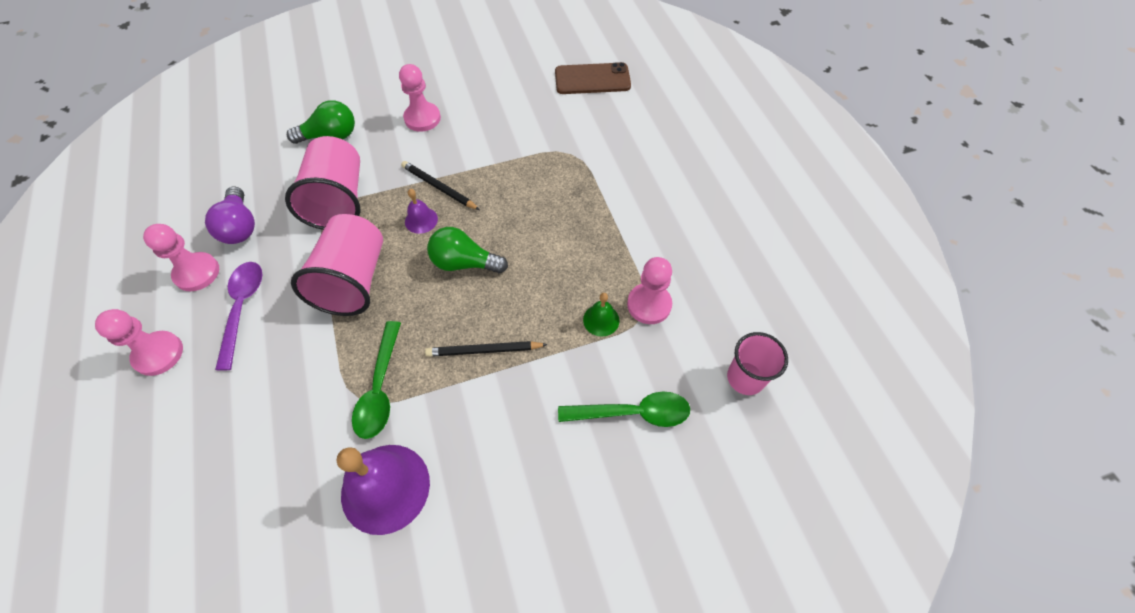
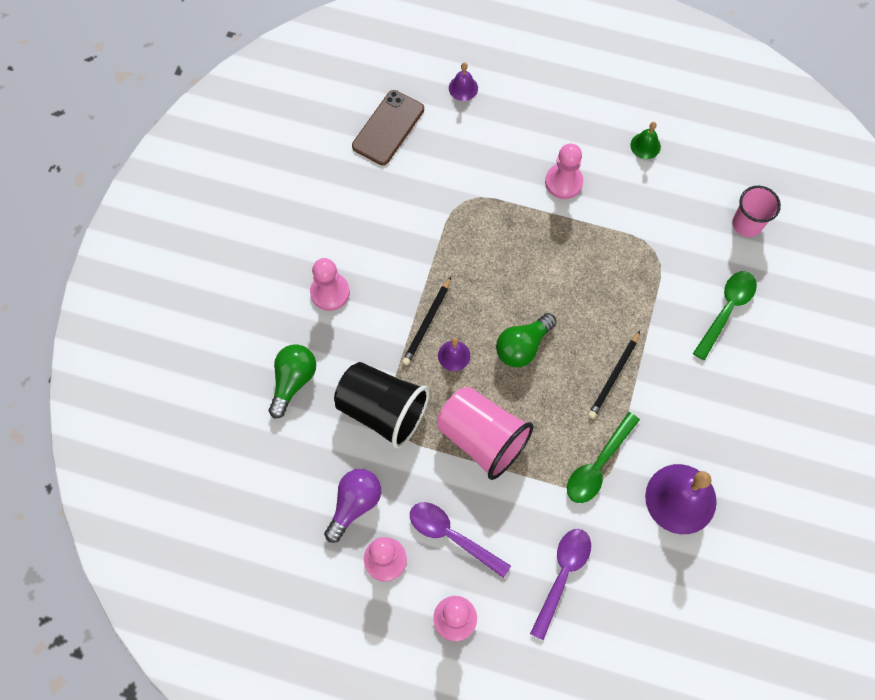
camera: 55 degrees left, 10 degrees up
purple light bulb [205,186,255,244] -> purple light bulb turned 75 degrees counterclockwise [324,469,381,543]
pink cup [285,136,361,230] -> black cup [334,362,429,449]
green spoon [352,321,401,439] -> green spoon turned 90 degrees clockwise [567,412,640,503]
black pencil [401,161,480,210] -> black pencil turned 45 degrees counterclockwise [402,277,451,365]
green bell [583,293,620,337] -> green bell moved to [631,122,661,159]
pink pawn [627,257,672,324] -> pink pawn moved to [545,144,583,199]
none -> purple bell [449,62,478,101]
none -> purple spoon [530,529,591,640]

